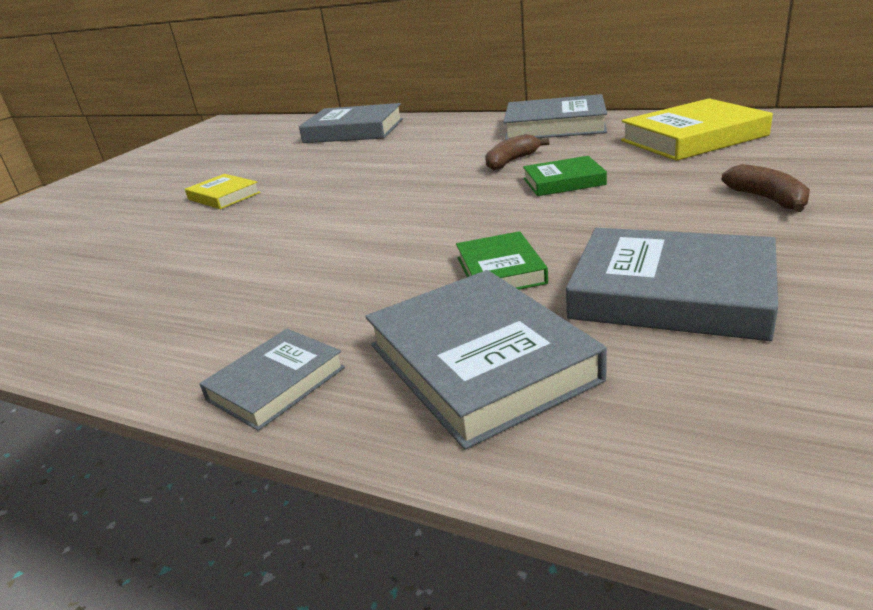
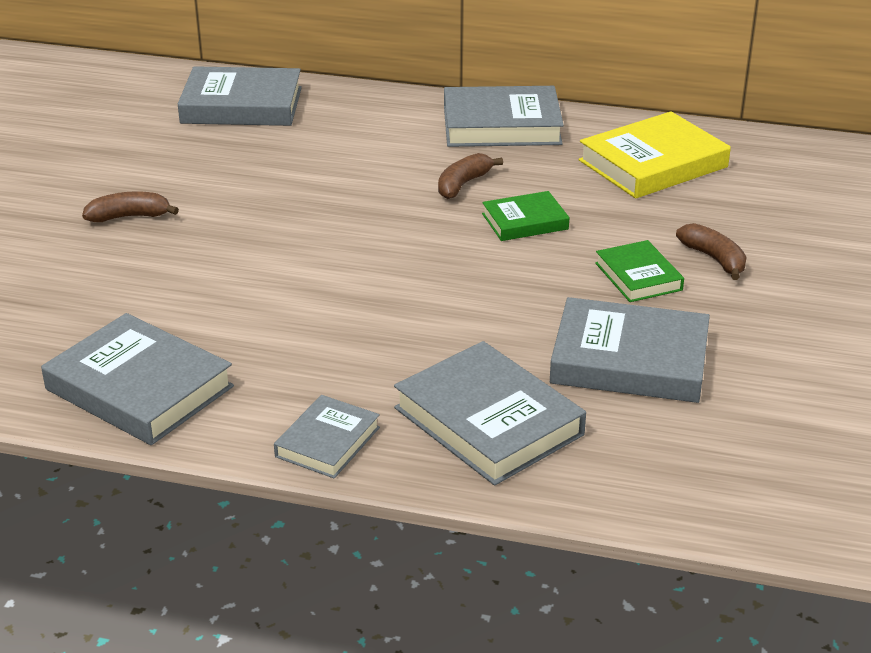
camera: 15 degrees left, 5 degrees up
yellow book [185,174,260,209] -> brown banana [82,192,179,222]
green book [456,231,548,290] -> green book moved to [595,240,684,302]
none -> grey book [41,313,234,445]

